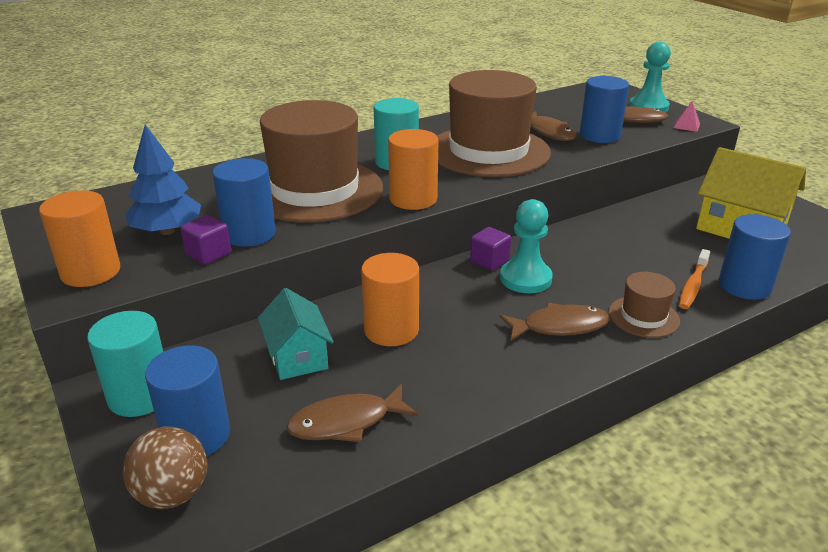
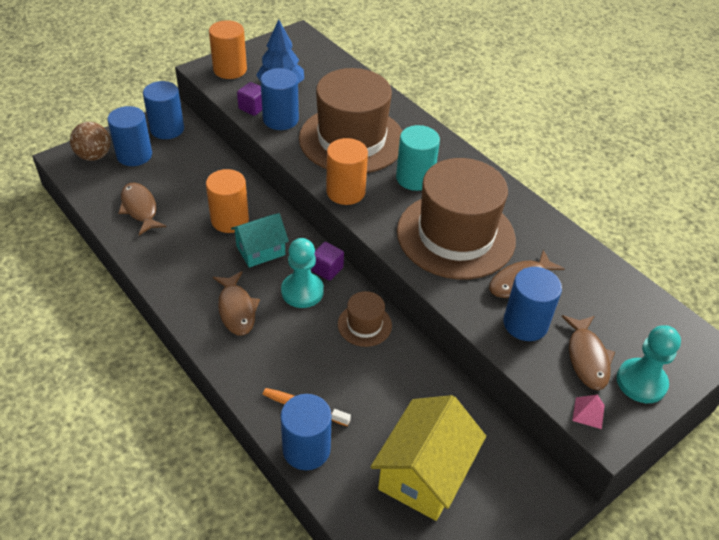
camera: 80 degrees right, 15 degrees up
turquoise cylinder [87,311,163,417] -> blue cylinder [143,81,184,139]
turquoise house [258,288,334,380] -> turquoise house moved to [231,213,289,268]
brown hat [609,272,680,338] -> brown hat moved to [338,291,392,347]

